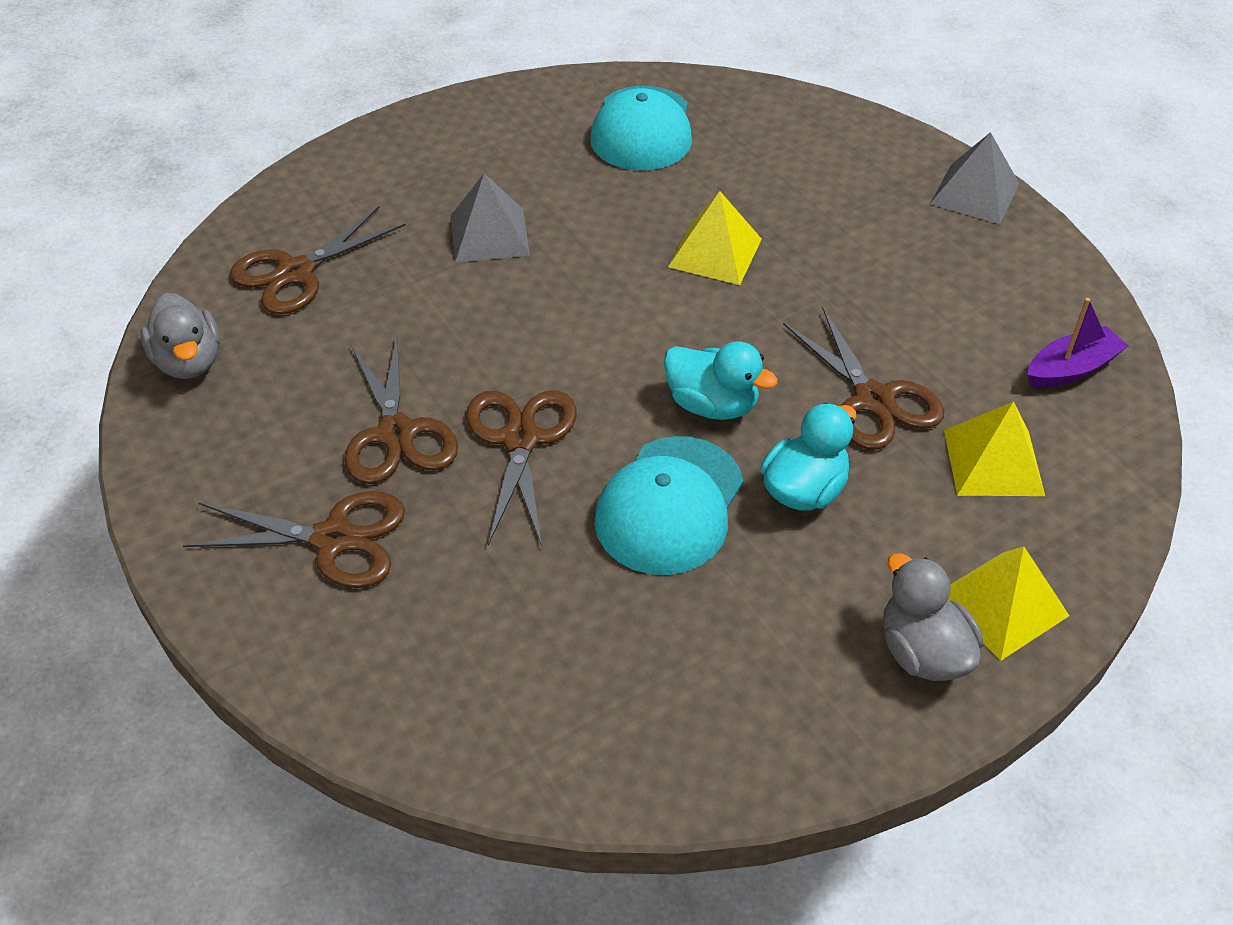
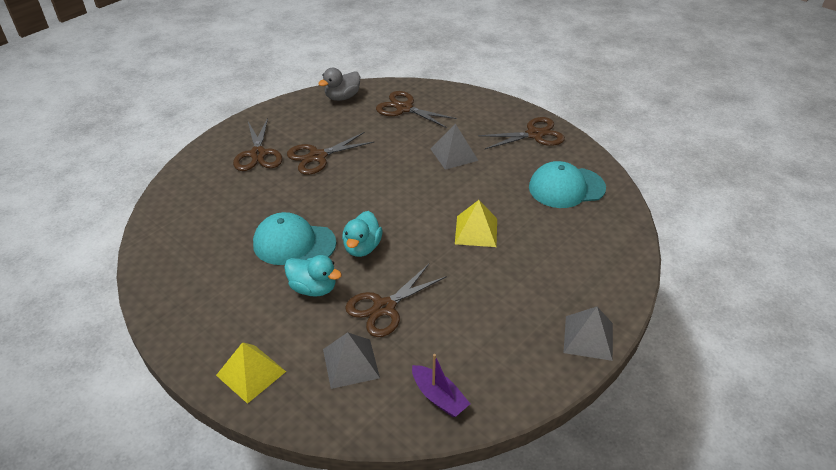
camera: 75 degrees right, 5 degrees down
brown scissors [466,390,577,546] -> brown scissors moved to [478,117,565,149]
grey duck [883,553,983,681] -> none
yellow pyramid [944,401,1045,496] -> grey pyramid [323,332,380,389]

